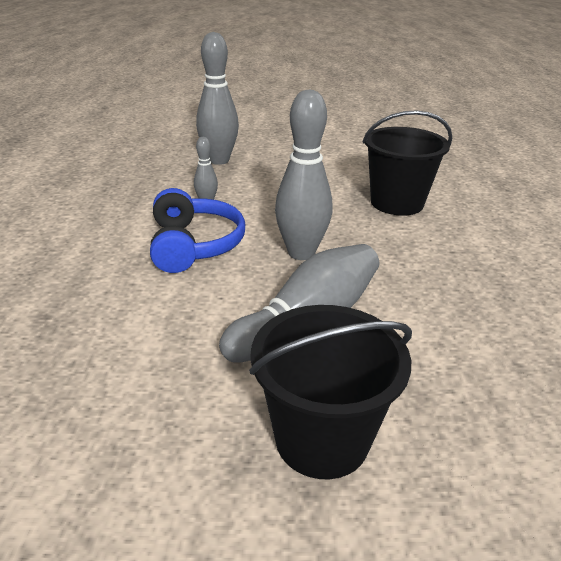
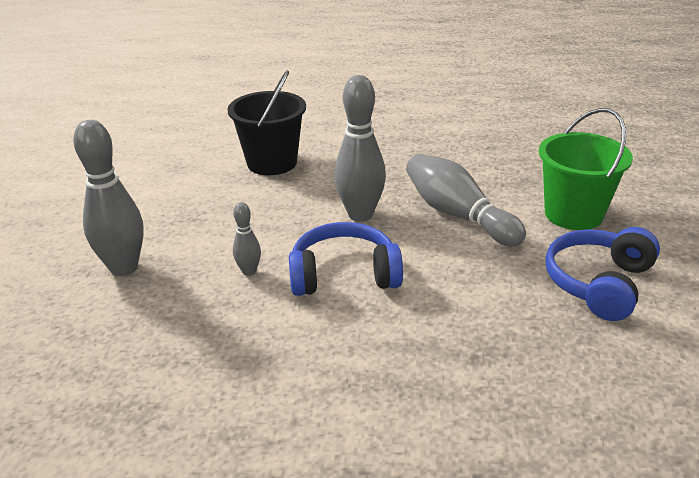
camera: 85 degrees left, 0 degrees up
black bucket [249,305,412,479] -> green bucket [539,108,633,230]
none -> blue headphones [545,227,660,321]

